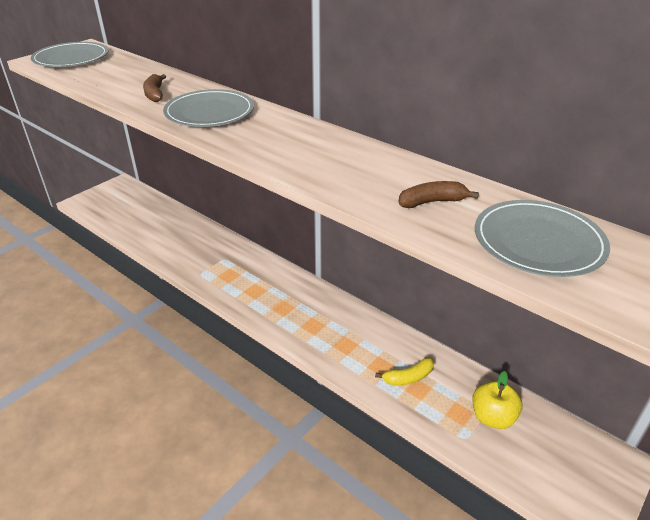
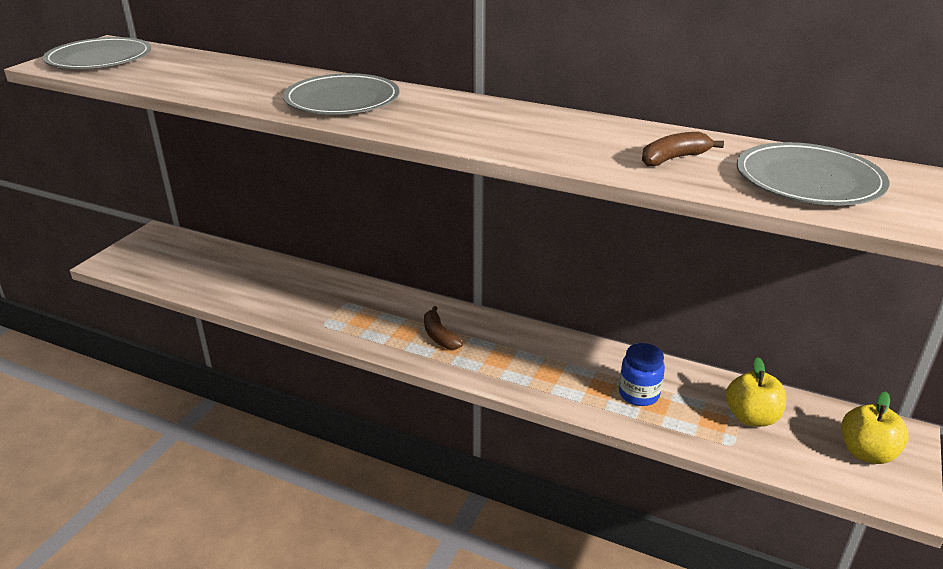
camera: 15 degrees left, 5 degrees down
brown banana [143,74,166,102] -> brown banana moved to [424,306,463,350]
yellow banana [375,357,434,386] -> blue jar [619,343,665,406]
none -> yellow apple [841,391,909,464]

